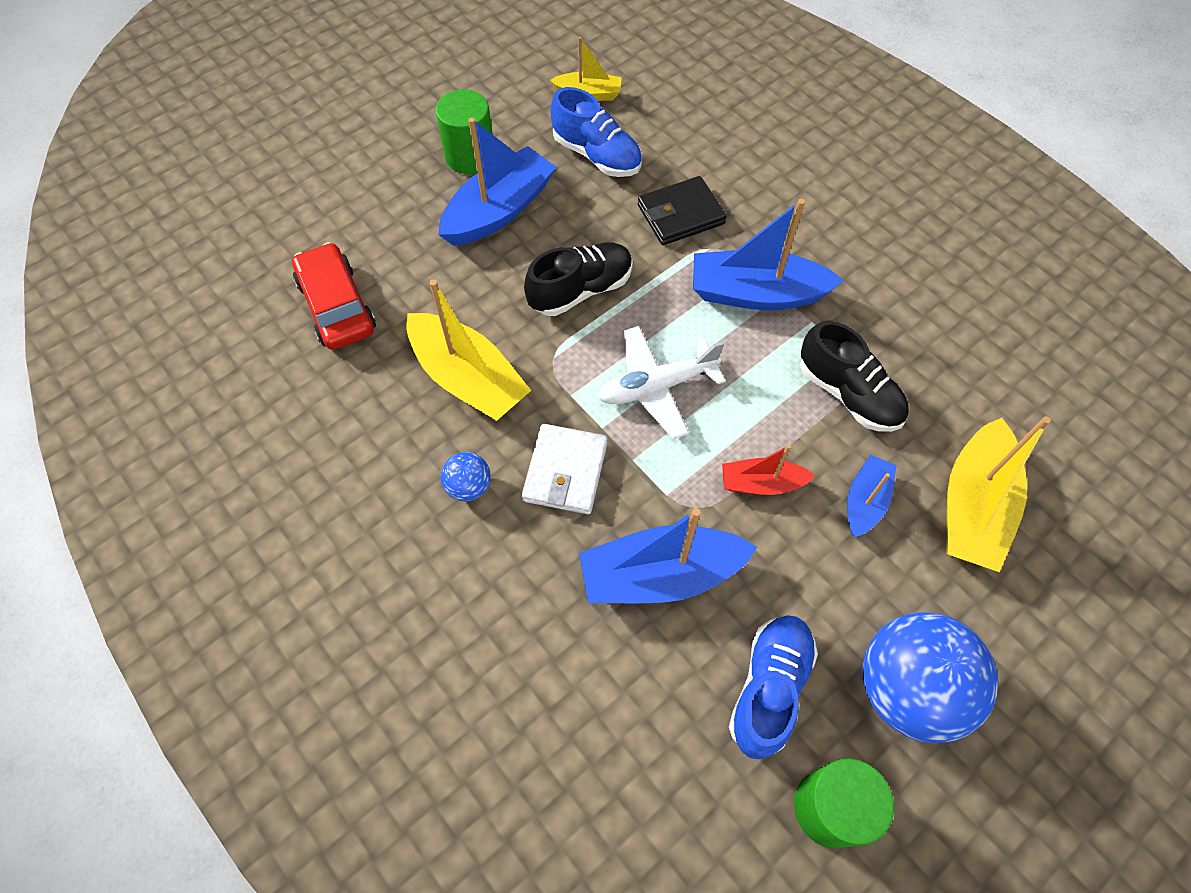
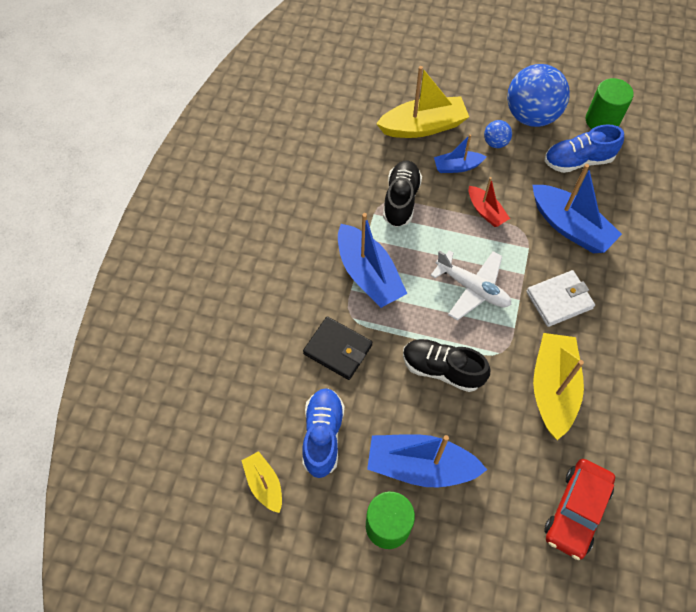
camera: 125 degrees left, 0 degrees up
blue ball [441,452,491,501] -> blue ball moved to [484,120,512,148]

